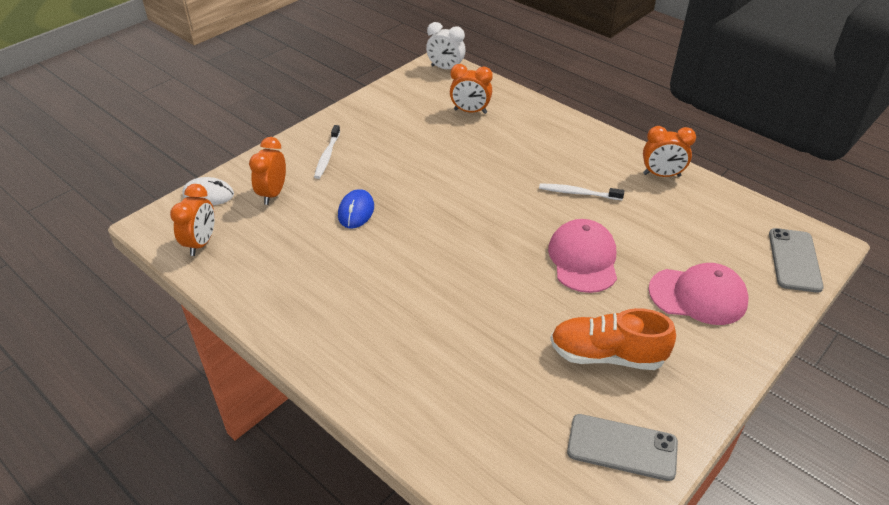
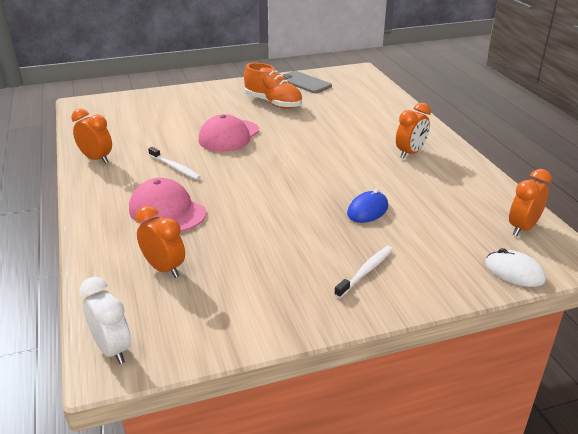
camera: 150 degrees left, 10 degrees down
orange clock [249,137,286,205] -> orange clock moved to [396,103,431,159]
pink cap [648,263,748,325] -> pink cap moved to [129,178,206,232]
grey phone [769,228,824,293] -> none

